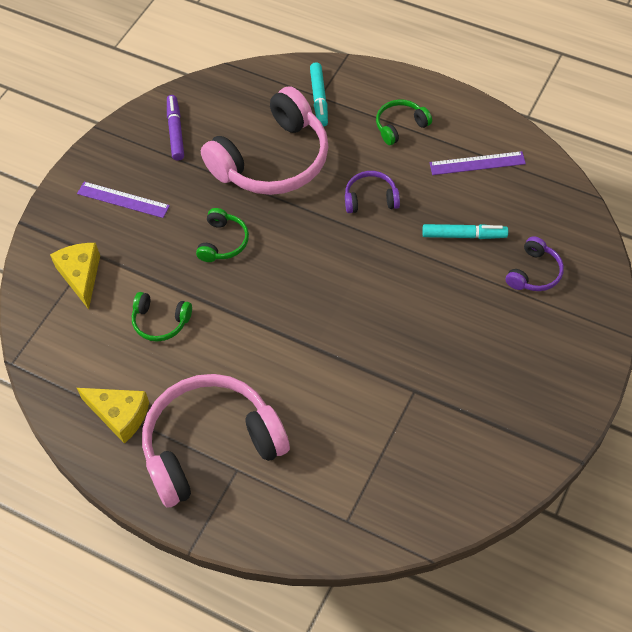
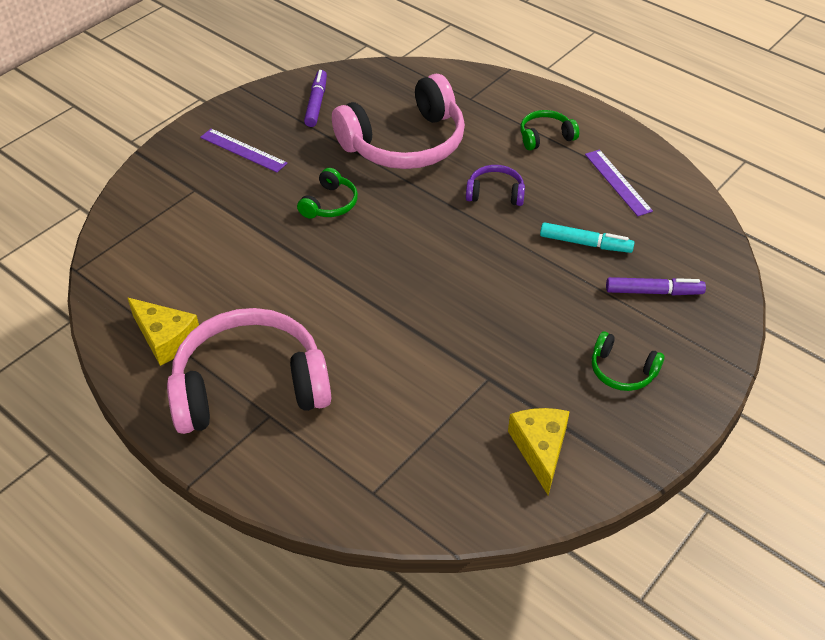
camera: 10 degrees right, 10 degrees down
yellow cheese [50,243,100,310] -> yellow cheese moved to [508,408,570,495]
green headphones [132,292,192,342] -> green headphones moved to [592,331,665,391]
turquoise marker [310,62,328,127] -> none
purple ruler [430,151,526,175] -> purple ruler turned 60 degrees clockwise [585,150,653,216]
purple headphones [506,236,564,291] -> purple marker [606,277,706,295]

